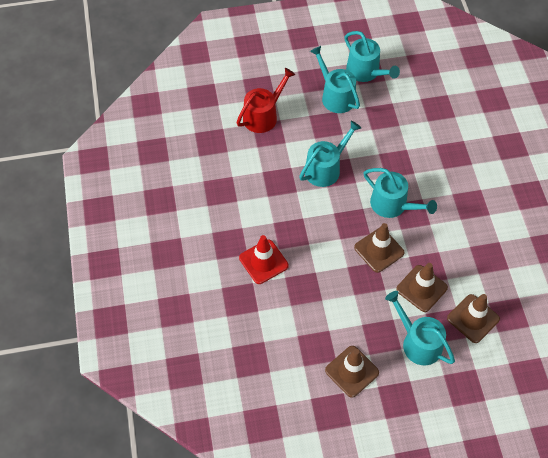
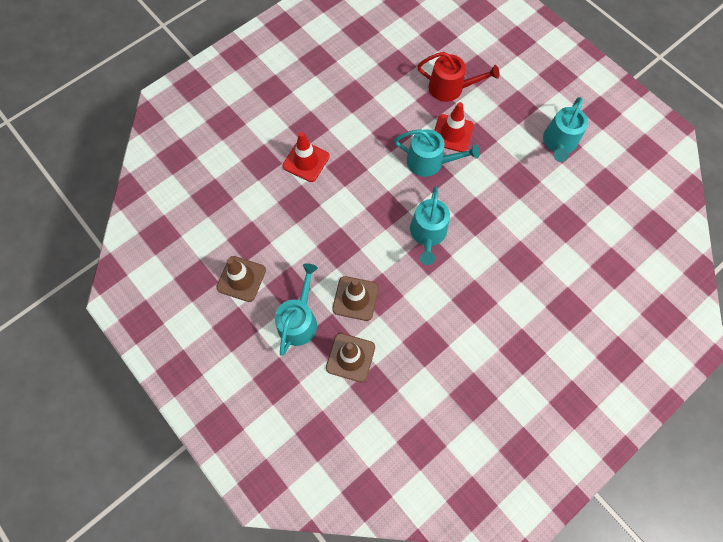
camera: 60 degrees right, 10 degrees up
turquoise watering can [310,46,360,113] -> none
brown traffic cone [354,223,405,273] -> none
none -> red traffic cone [434,102,474,152]

